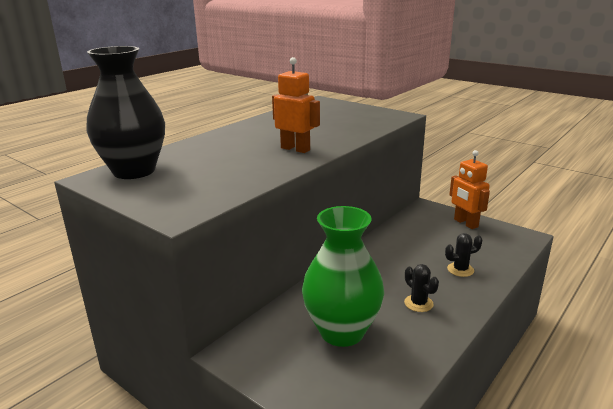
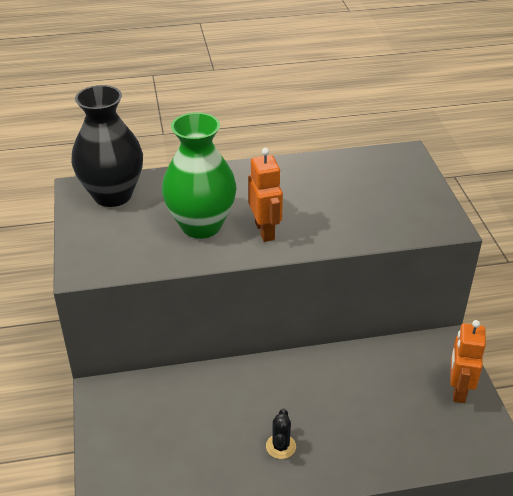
camera: 40 degrees right, 15 degrees up
green vase [302,206,384,347] -> green vase moved to [162,112,237,239]
black cactus [445,233,483,277] -> none

